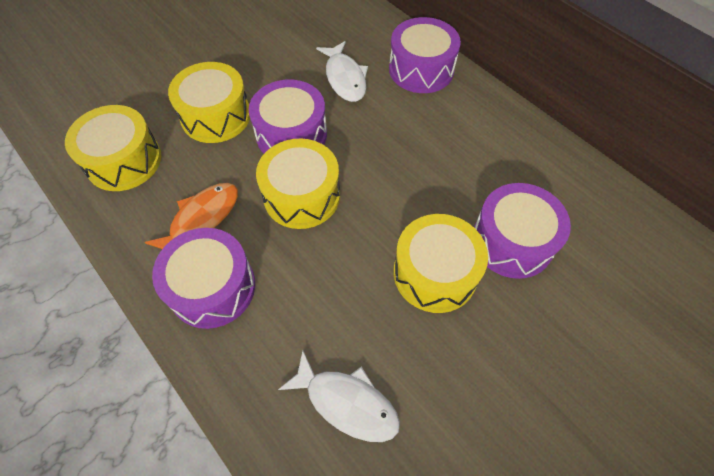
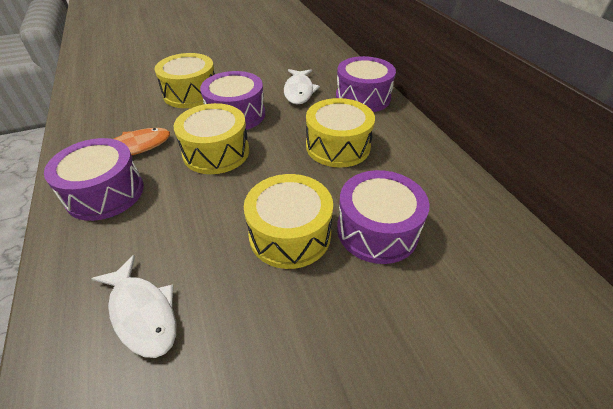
camera: 20 degrees right, 15 degrees down
yellow drum [65,105,161,191] -> yellow drum moved to [306,98,375,168]

